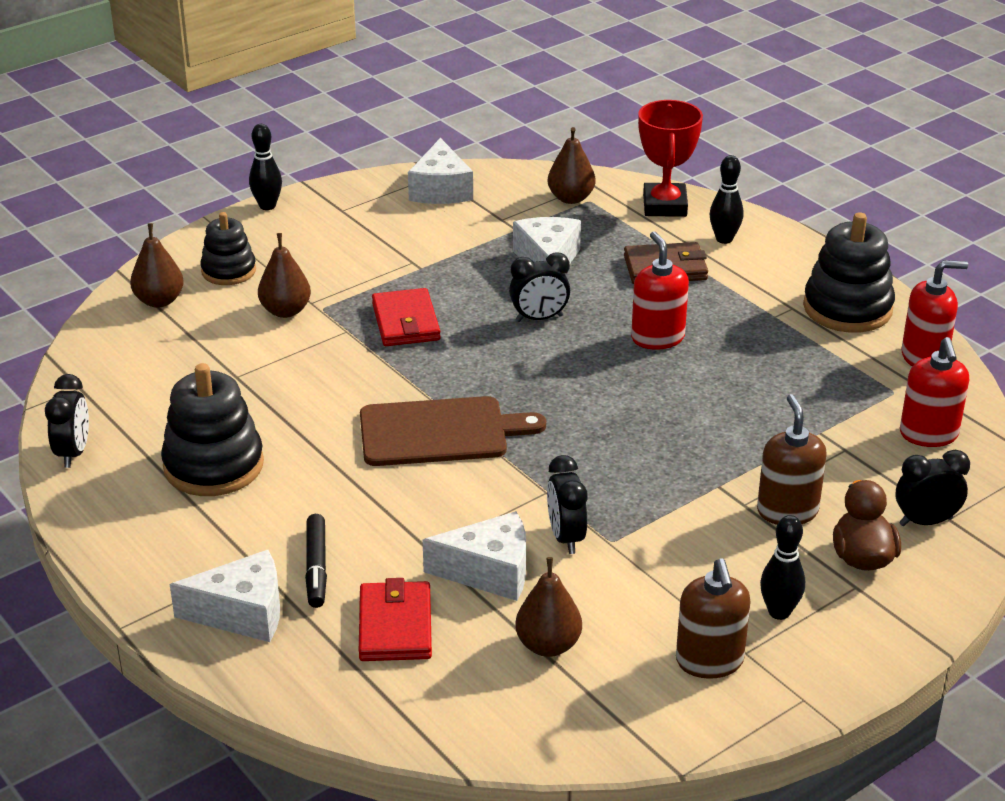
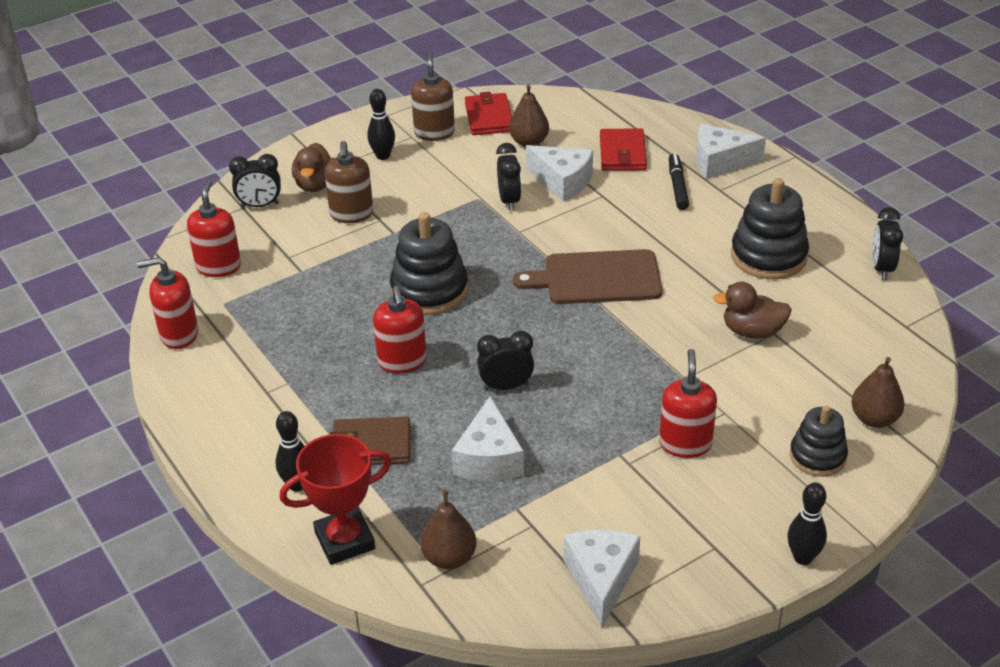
camera: 175 degrees left, 5 degrees up
brown pear [258,233,311,318] -> none
red wallet [372,288,441,346] -> red wallet moved to [465,92,512,135]
white cheese [423,511,526,601] -> white cheese turned 150 degrees counterclockwise [526,145,593,202]
red trophy [638,100,703,217] -> red trophy turned 60 degrees clockwise [280,434,391,565]
black stacking toy [803,212,895,333] -> black stacking toy moved to [390,212,468,315]
none -> red soap dispenser [659,349,717,458]
none -> brown duck [713,282,792,338]

